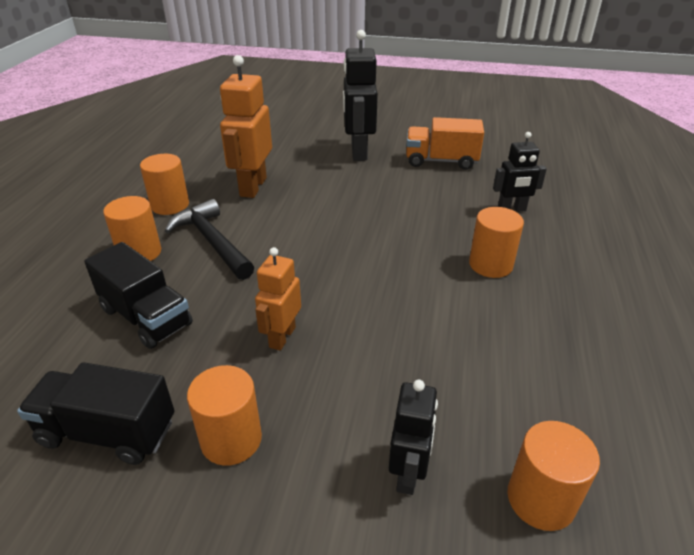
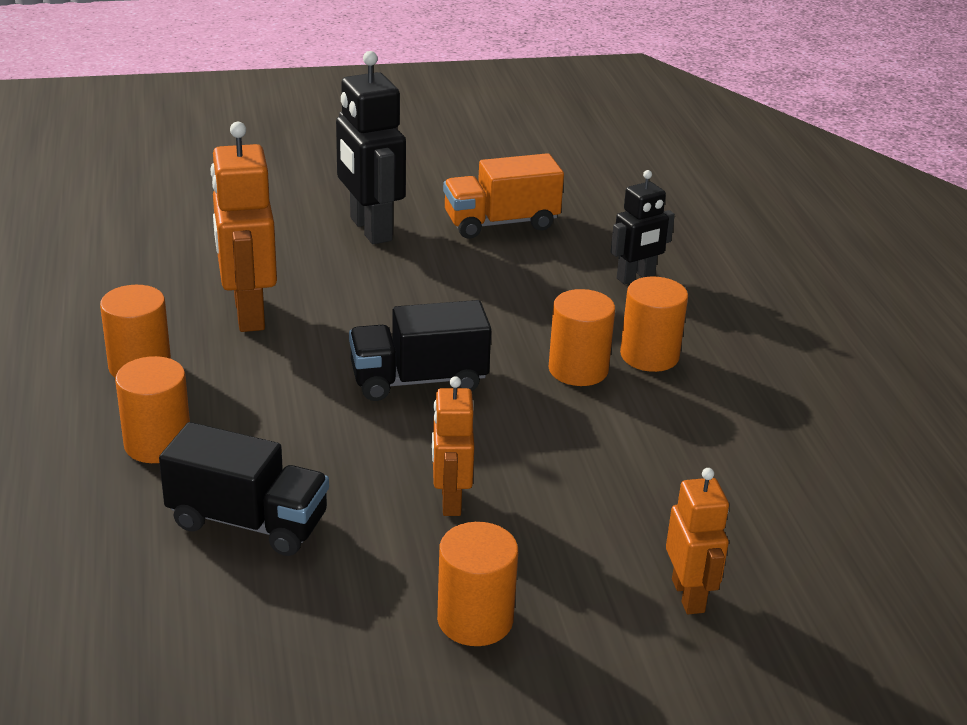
camera: 25 degrees left, 5 degrees down
black truck [17,362,175,465] -> black truck moved to [349,300,491,401]
black hammer [165,199,254,280] -> none
black robot [389,380,438,495] -> orange robot [666,468,729,615]
orange cylinder [507,421,600,531] -> orange cylinder moved to [549,289,615,386]

